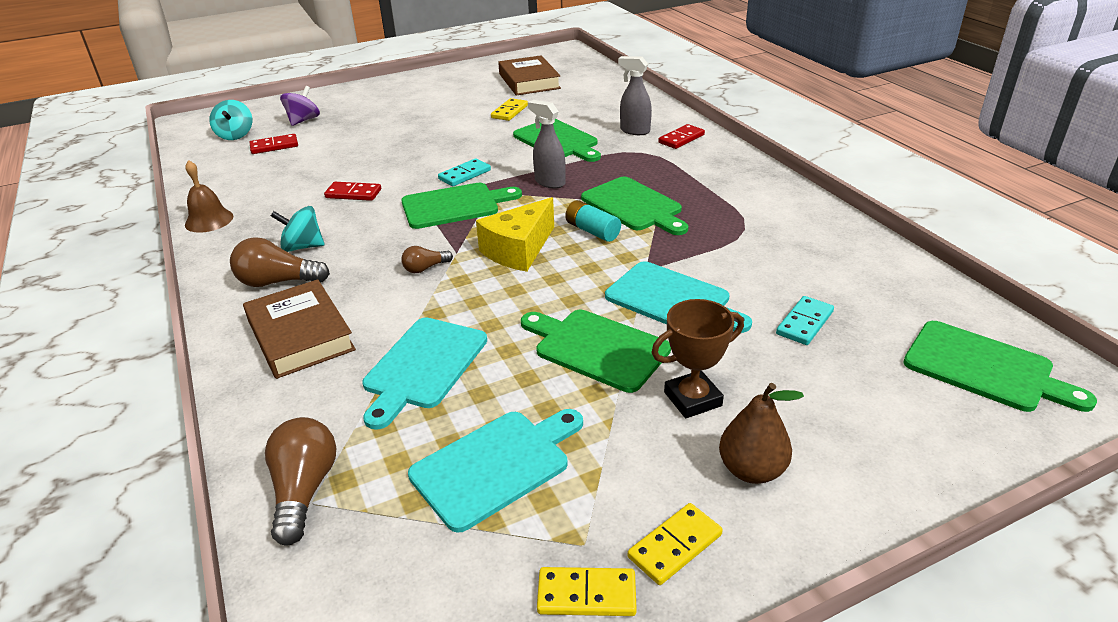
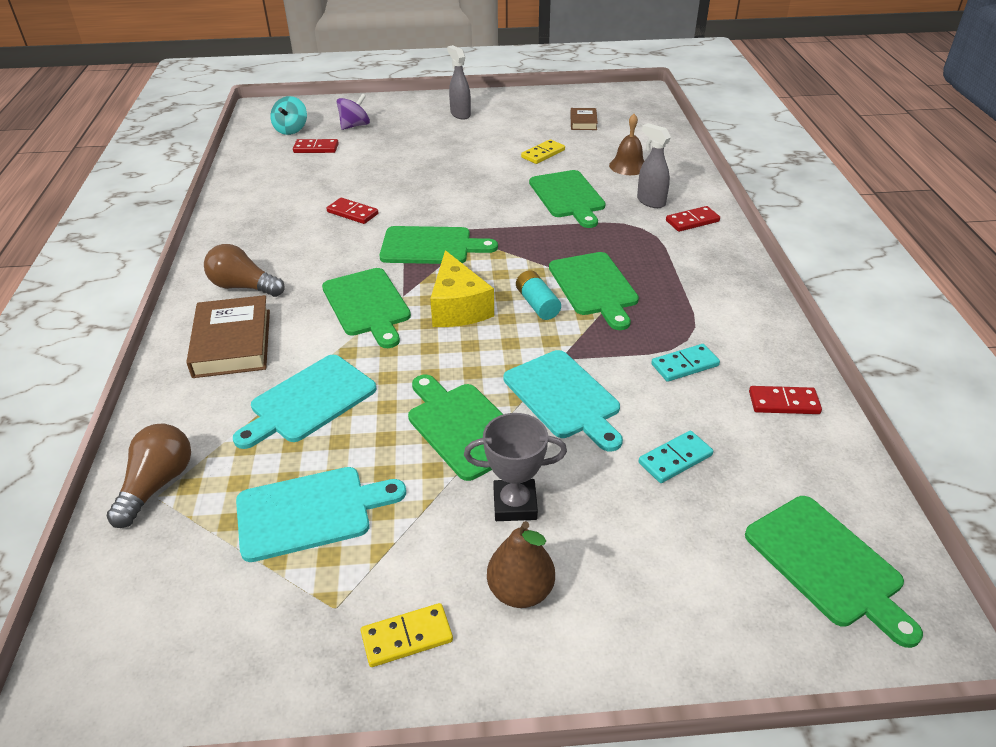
camera: 20 degrees right, 5 degrees up
brown bell [185,160,233,233] -> brown bell moved to [609,114,644,175]
turquoise spinning top [271,206,325,252] -> none
brown light bulb [401,246,453,273] -> green cutting board [322,268,411,348]
turquoise domino [438,158,491,186] -> turquoise domino moved to [652,344,720,382]
yellow cheese [476,197,554,272] -> yellow cheese turned 75 degrees counterclockwise [430,250,494,327]
brown book [498,55,561,96] -> brown book [570,108,598,130], size x0.54
grey spray bottle [528,100,566,188] -> grey spray bottle moved to [447,45,471,119]
yellow domino [537,567,637,616] -> none
brown trophy [651,299,744,418] -> grey trophy [464,413,567,521]
none -> red domino [749,386,822,414]

